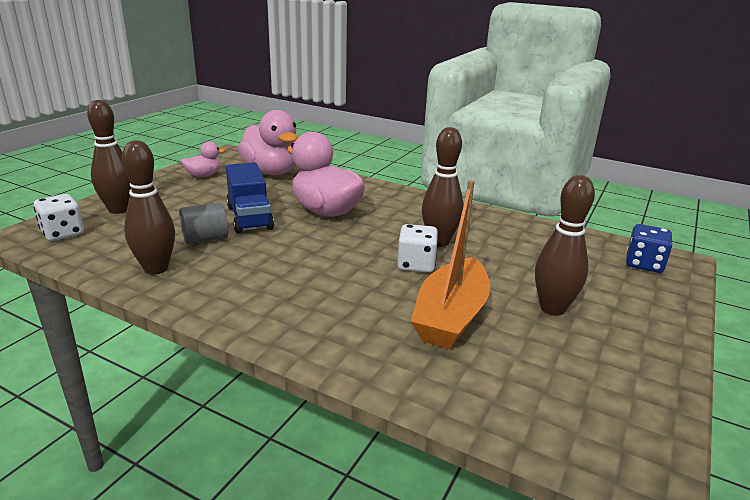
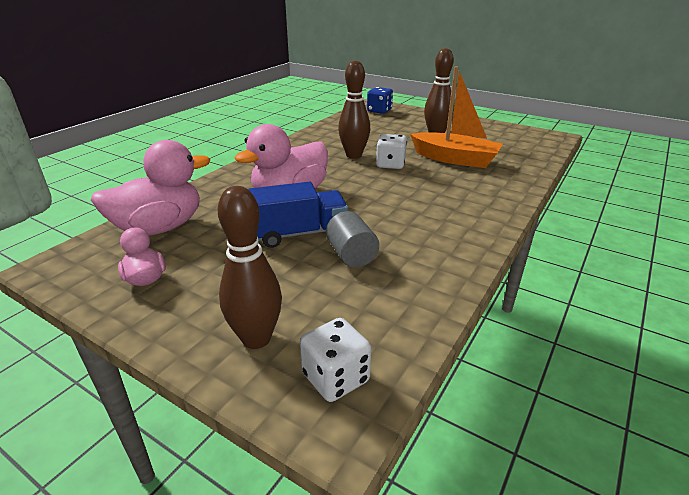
camera: 85 degrees left, 5 degrees up
brown bowling pin [122,140,175,275] -> none

